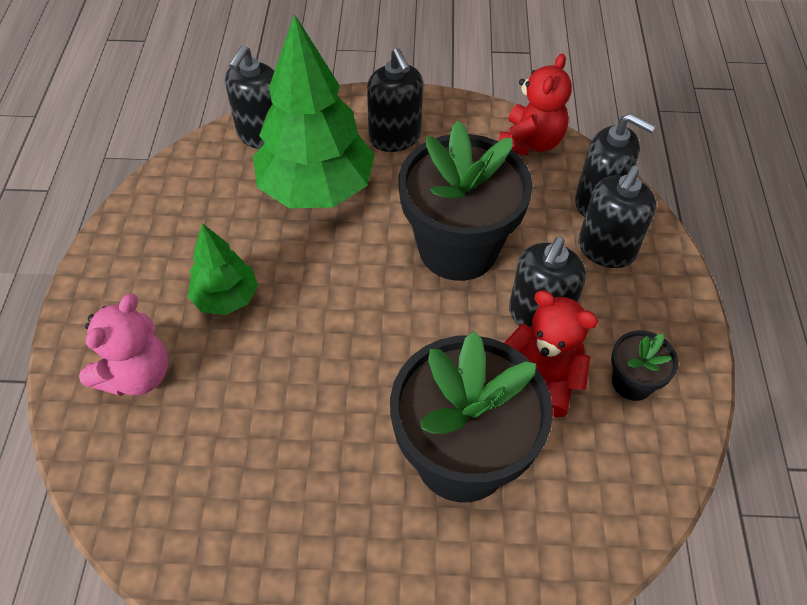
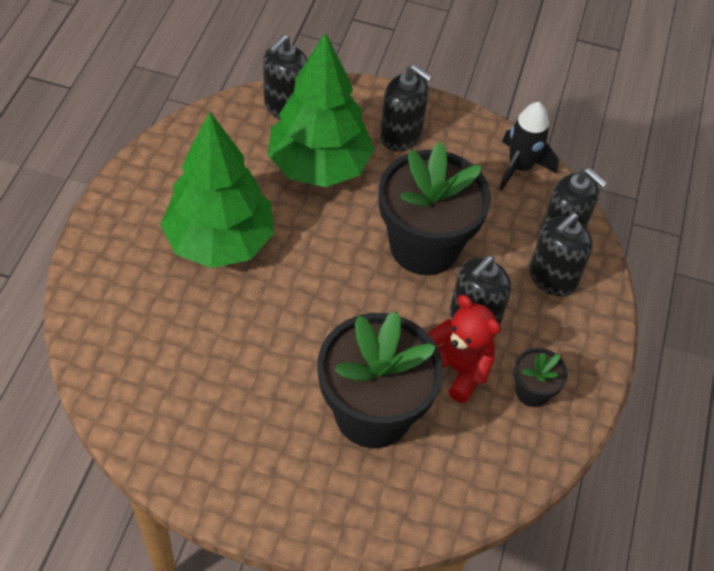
camera: 10 degrees right, 0 degrees up
pink teddy bear [79,294,168,396] -> none
green tree [188,223,258,315] -> green tree [160,112,274,268], size x1.91
black soap dispenser [367,48,423,152] -> black soap dispenser turned 45 degrees counterclockwise [380,64,433,151]
red teddy bear [499,54,572,155] -> black rocket [499,102,559,191]

